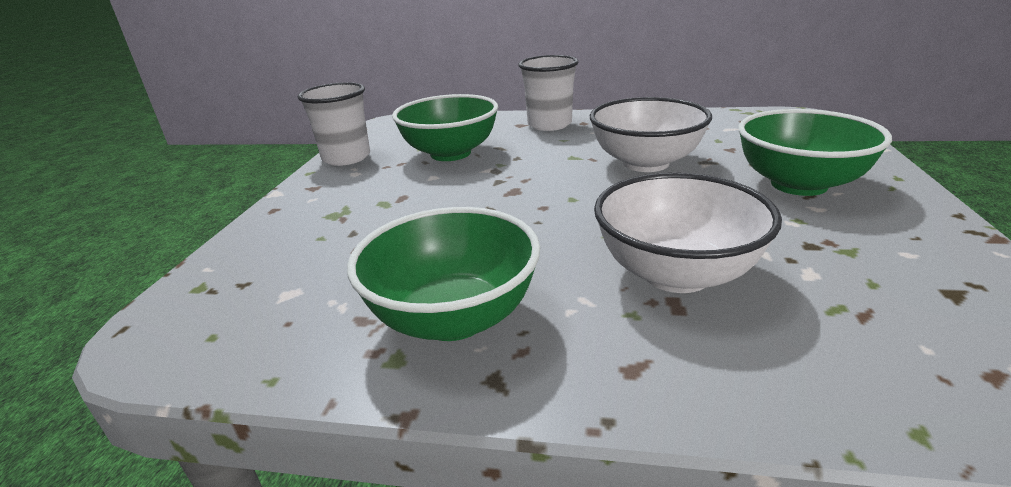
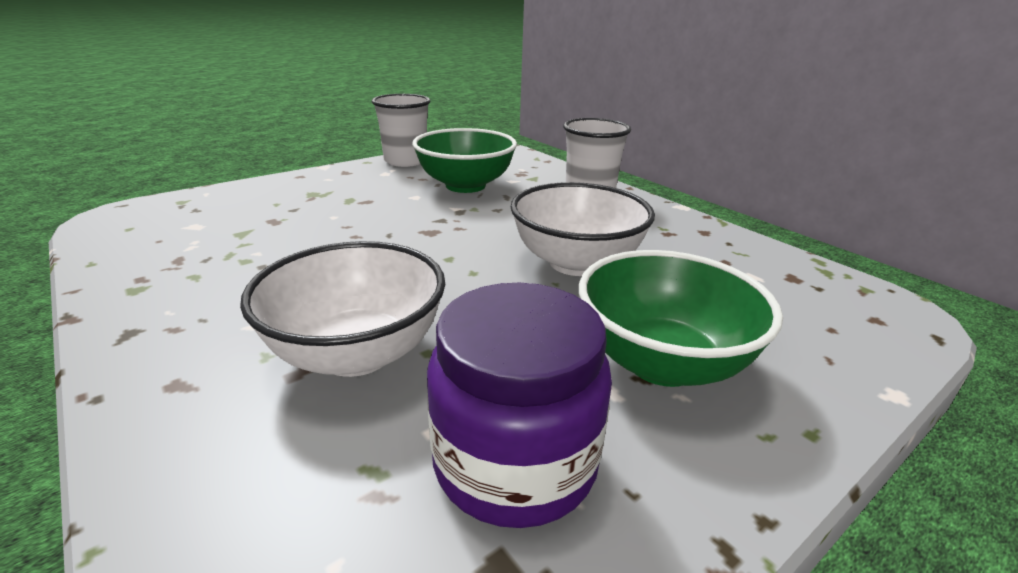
camera: 40 degrees right, 0 degrees up
green bowl [347,207,540,341] -> none
none -> purple jar [427,283,612,528]

